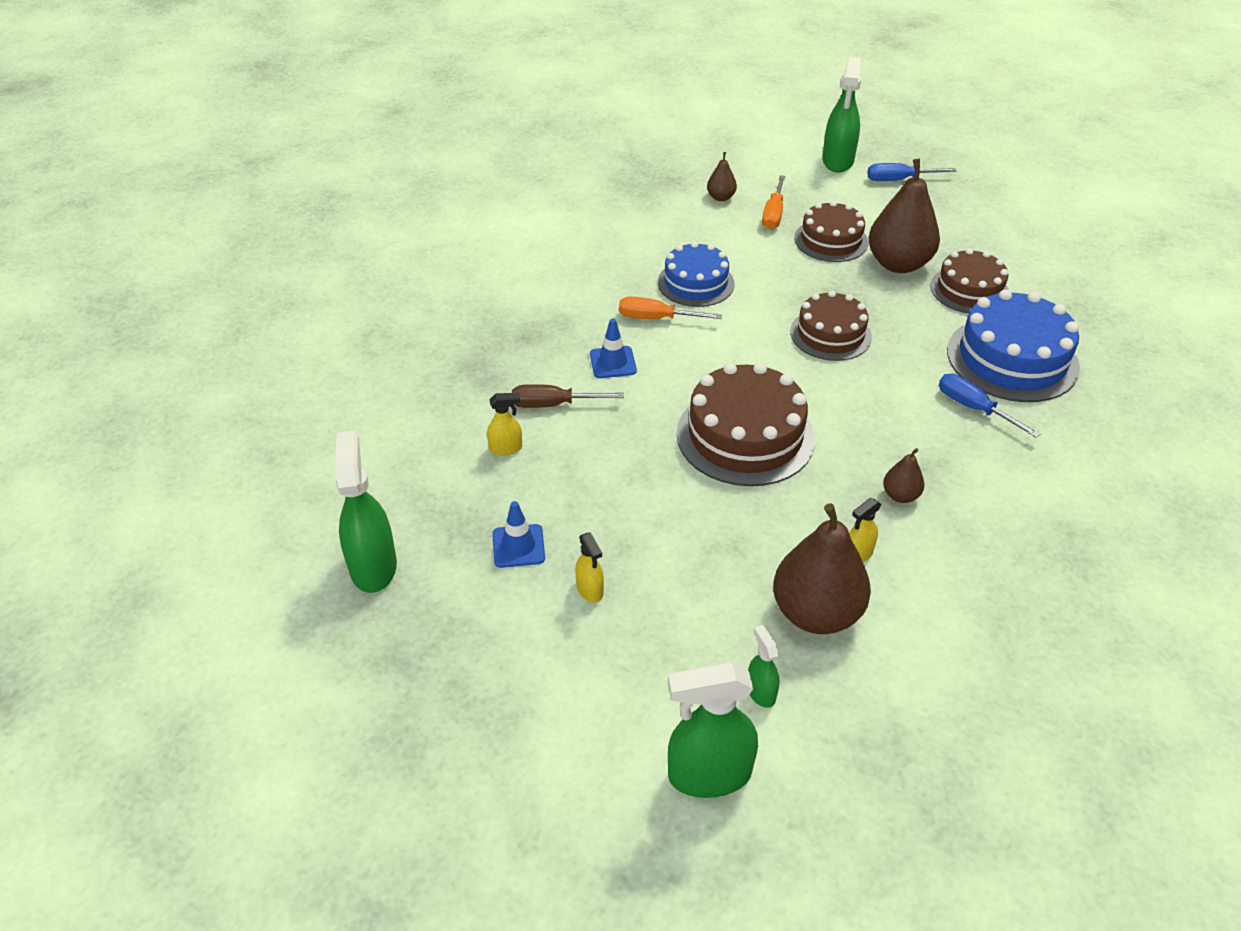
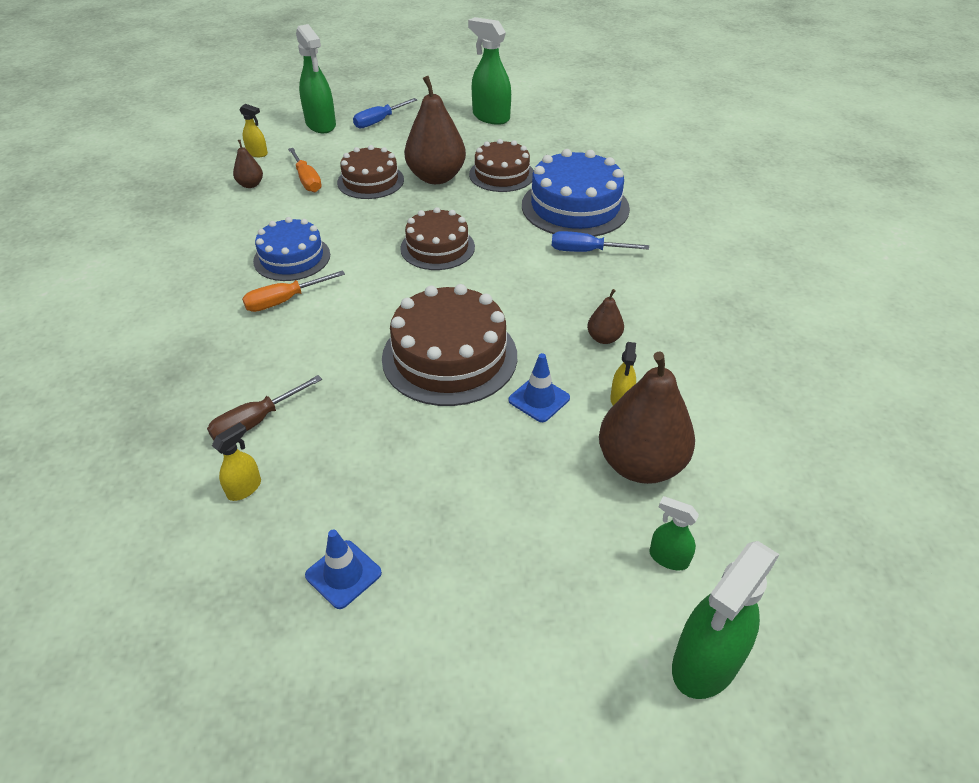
camera: 40 degrees left, 0 degrees up
green spray bottle [335,431,397,593] -> green spray bottle moved to [468,17,511,125]
yellow spray bottle [575,532,604,602] -> yellow spray bottle moved to [239,104,268,157]
blue traffic cone [590,318,637,378] -> blue traffic cone moved to [508,353,570,422]

